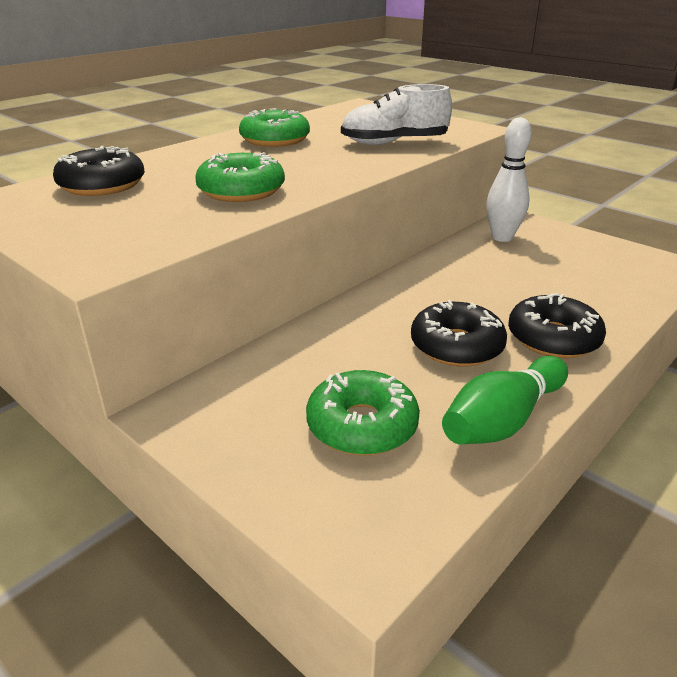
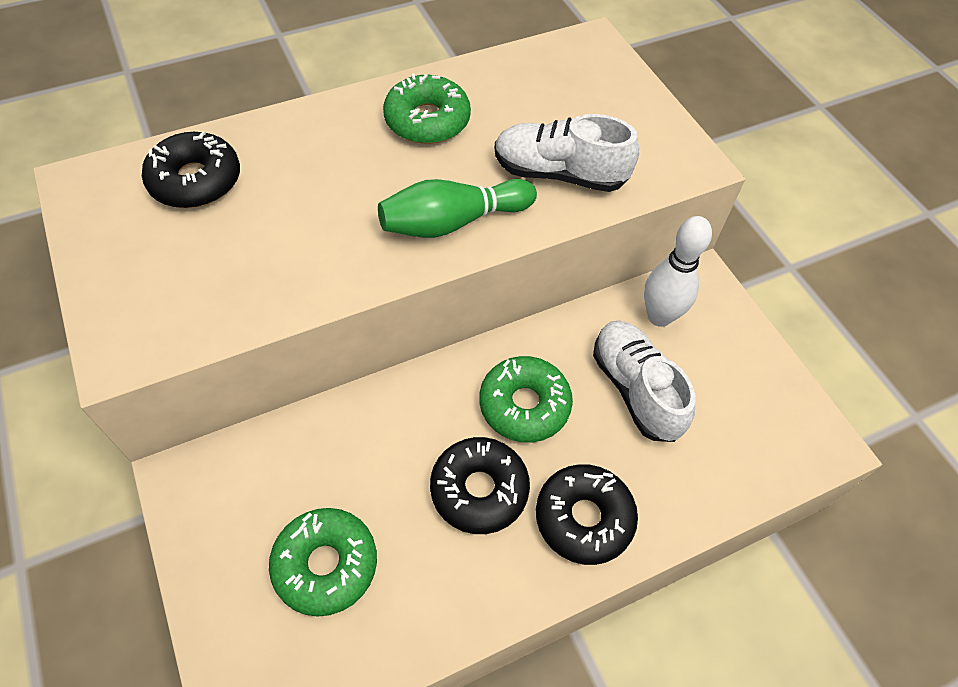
camera: 20 degrees right, 25 degrees up
green donut [195,152,285,202] -> green donut moved to [479,356,573,442]
green bowling pin [442,356,568,445] -> green bowling pin moved to [378,179,537,238]
none -> white shoe [593,321,695,442]

